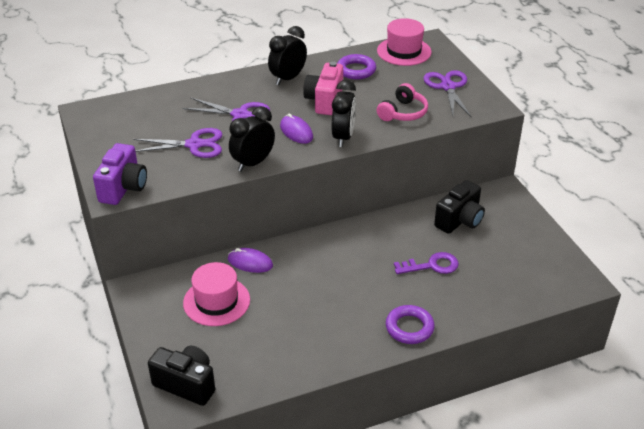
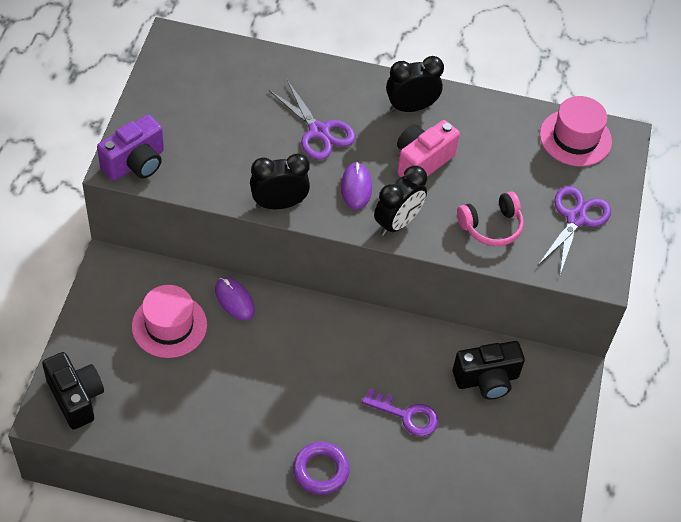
camera: 30 degrees right, 15 degrees up
purple scissors [133,128,222,158] -> none
purple ring [337,54,376,80] -> none

